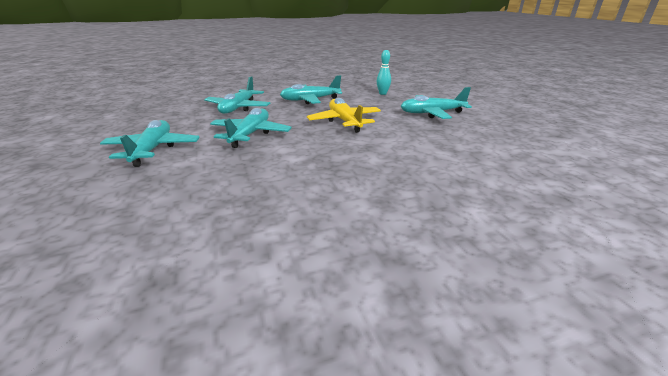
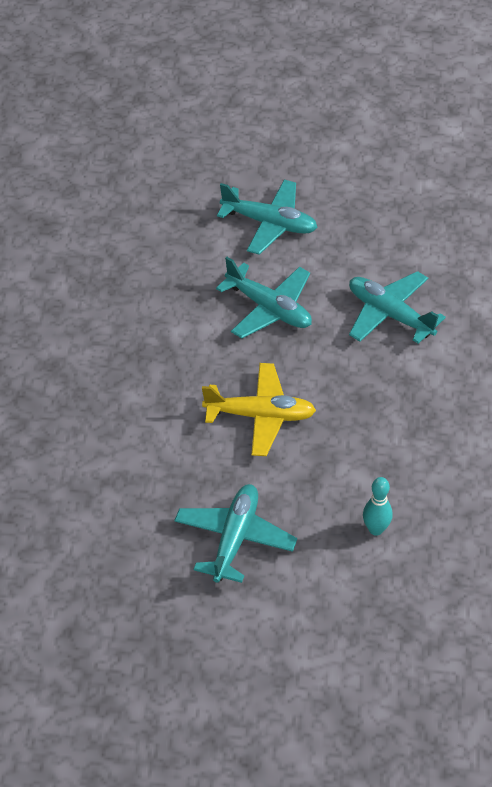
camera: 115 degrees right, 20 degrees up
turquoise plane [280,75,342,104] -> none

